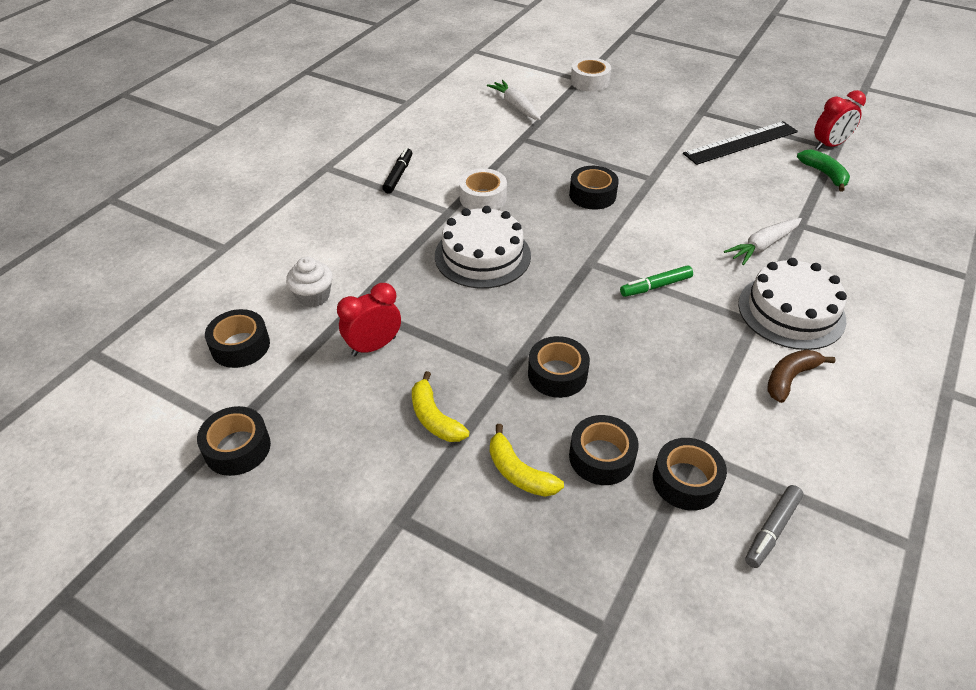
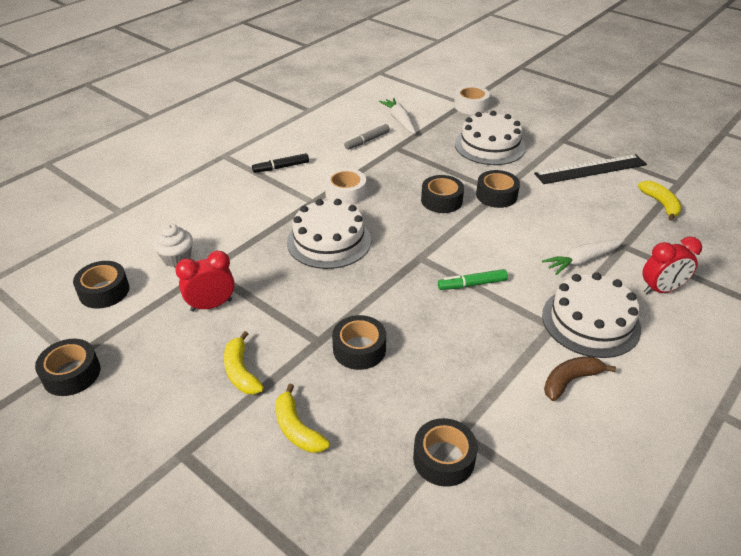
camera: 10 degrees right, 5 degrees down
black marker [382,148,412,193] -> black marker turned 135 degrees counterclockwise [252,153,309,173]
black tape [569,415,639,485] -> black tape moved to [476,170,520,208]
grey marker [745,485,803,568] -> grey marker moved to [344,124,390,150]
green banana [797,149,850,192] -> yellow banana [638,181,682,221]
red clock [814,90,866,150] -> red clock moved to [642,236,702,294]
none -> white cake [455,111,526,165]

